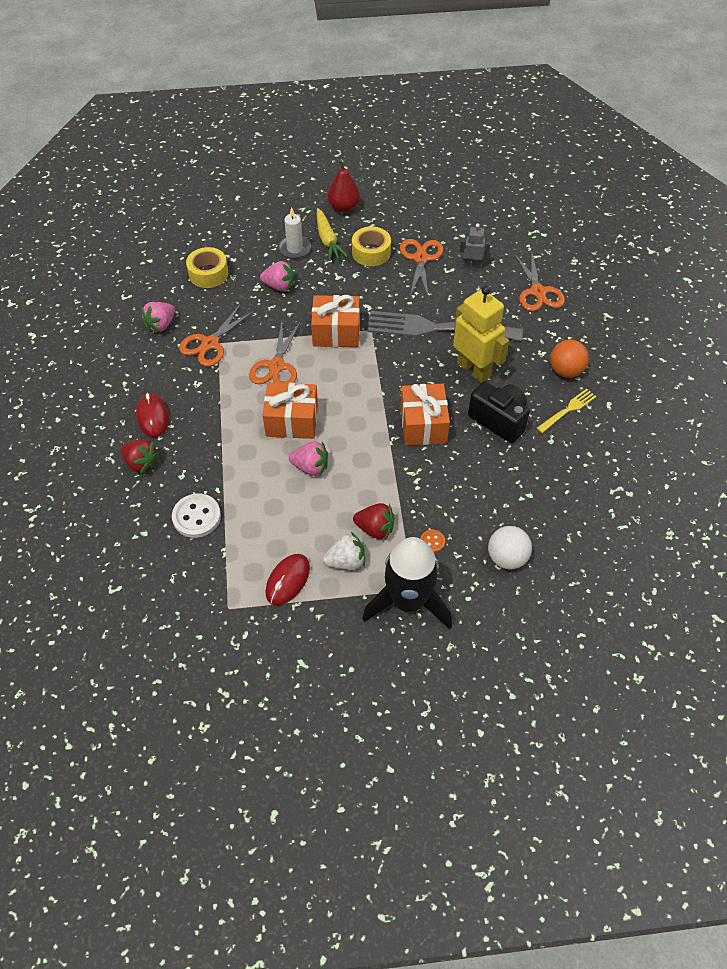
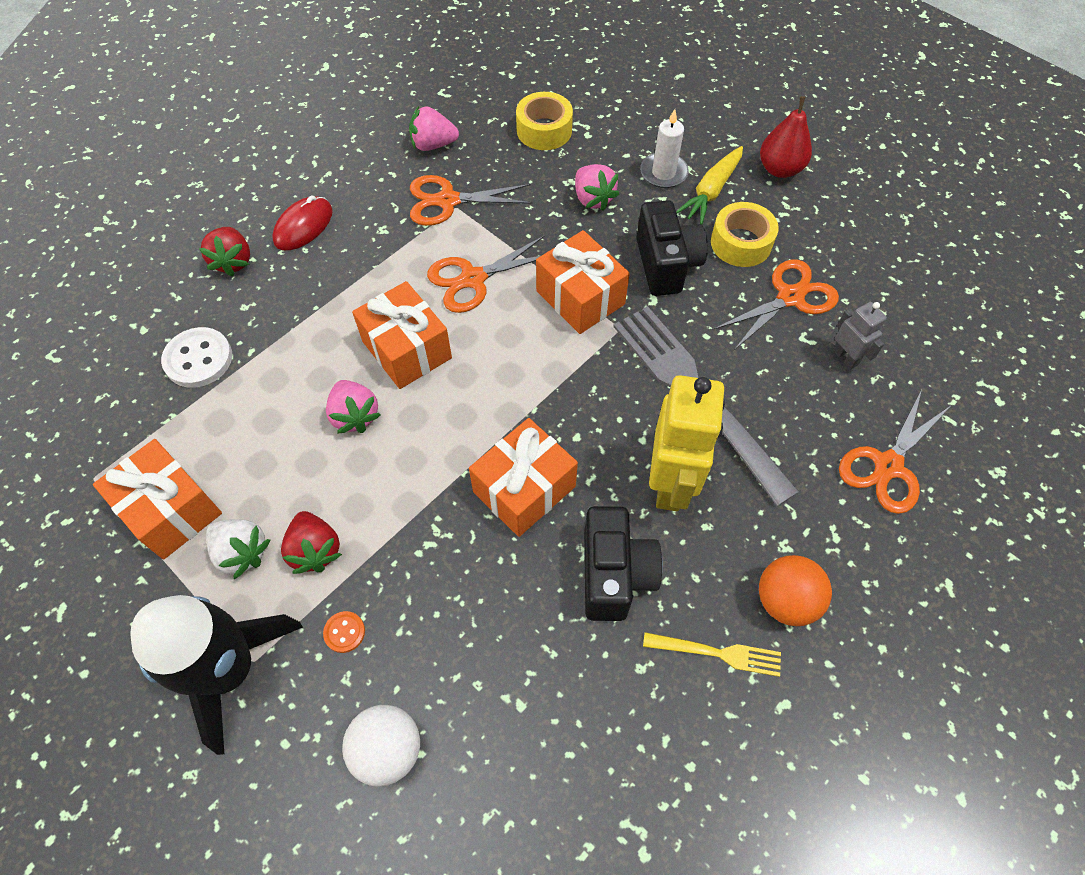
camera: 50 degrees right, 5 degrees up
red mouse [265,554,310,605] -> orange gift [93,439,222,560]
none -> black camera [636,200,708,296]

